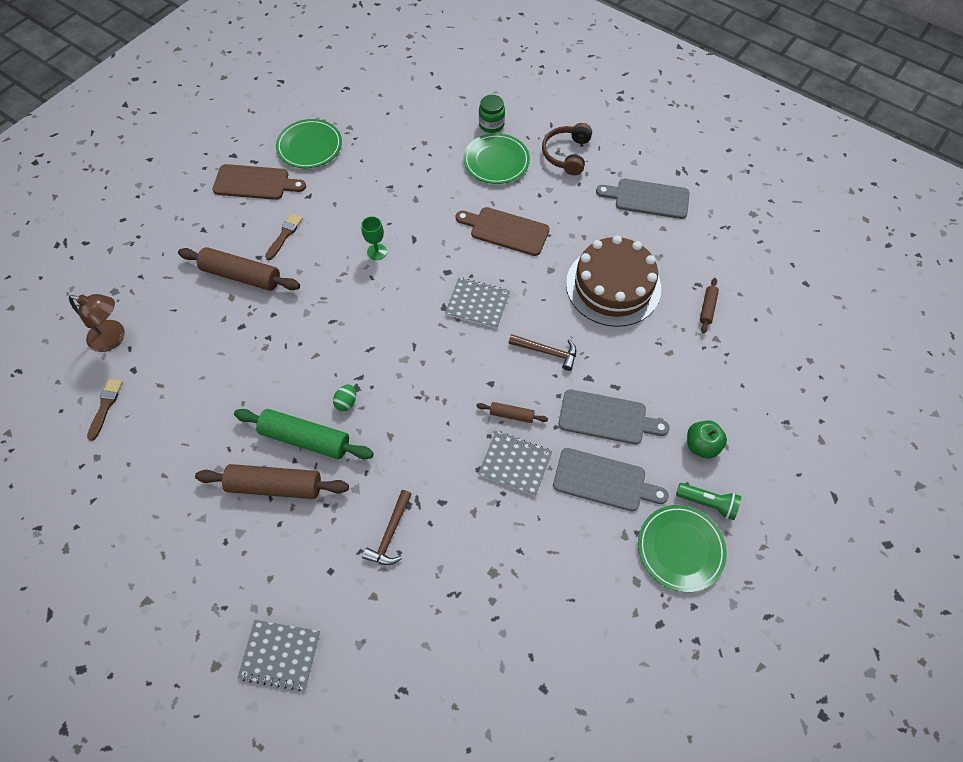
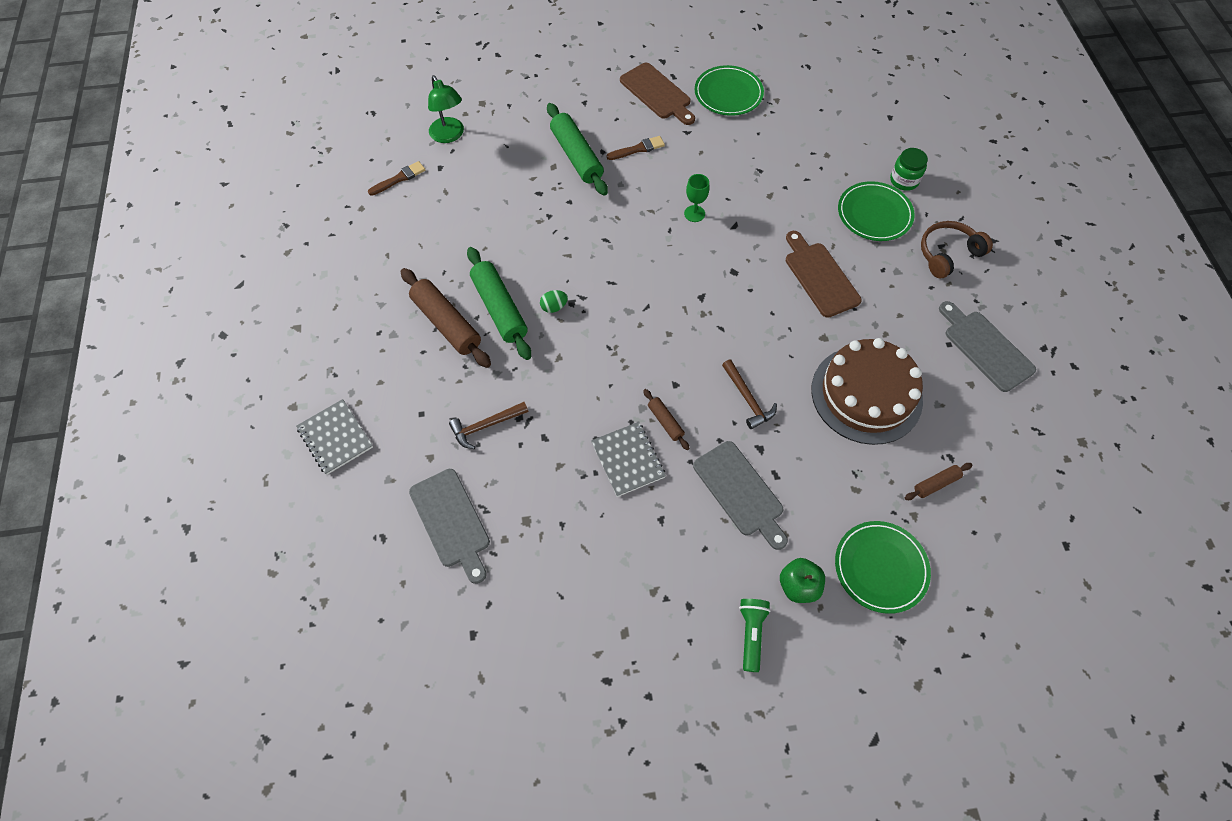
camera: 45 degrees right, 0 degrees up
brown lamp [69,294,125,352] -> green lamp [428,75,464,143]
brown rolling pin [178,247,300,291] -> green rolling pin [547,103,608,196]
grey notebook [445,278,510,328] -> none
grey cutting board [553,448,669,511] -> grey cutting board moved to [409,469,490,584]
green plate [638,505,727,592] -> green plate moved to [835,521,931,614]
green flashlight [676,483,741,520] -> green flashlight turned 150 degrees counterclockwise [739,599,771,672]

